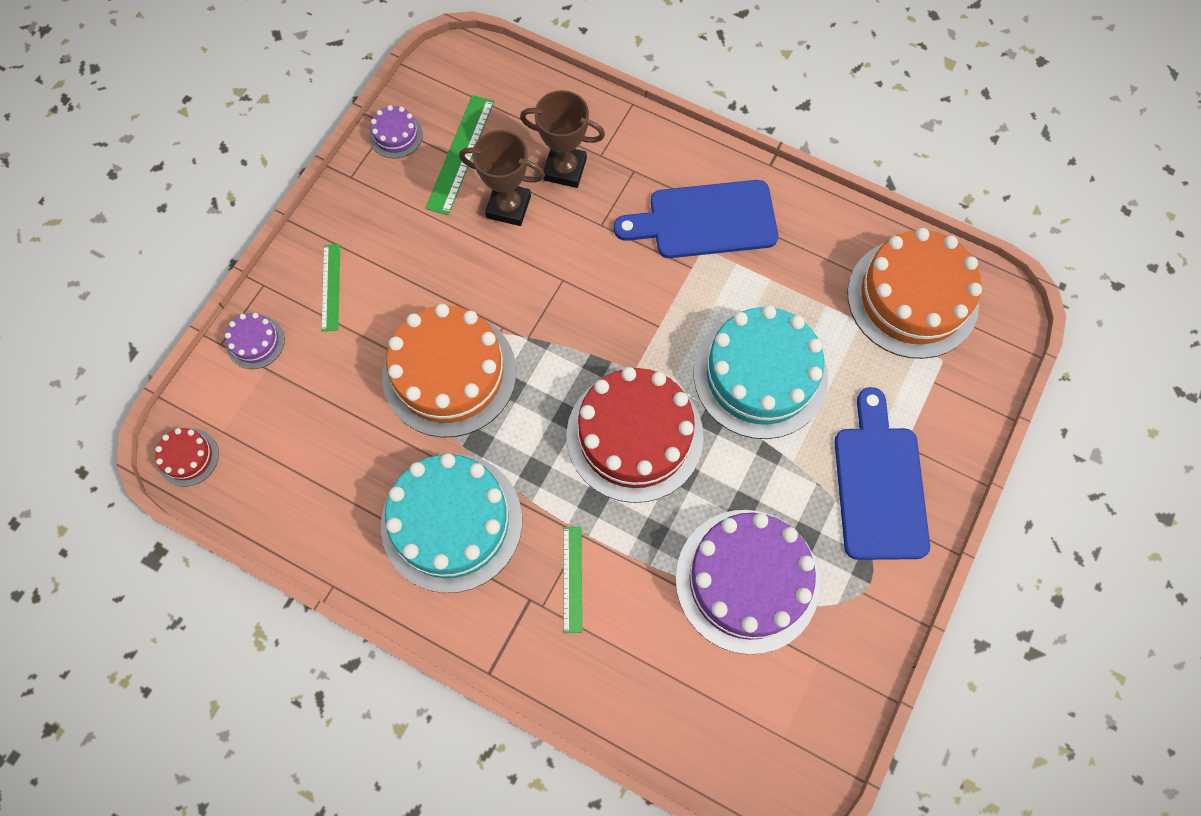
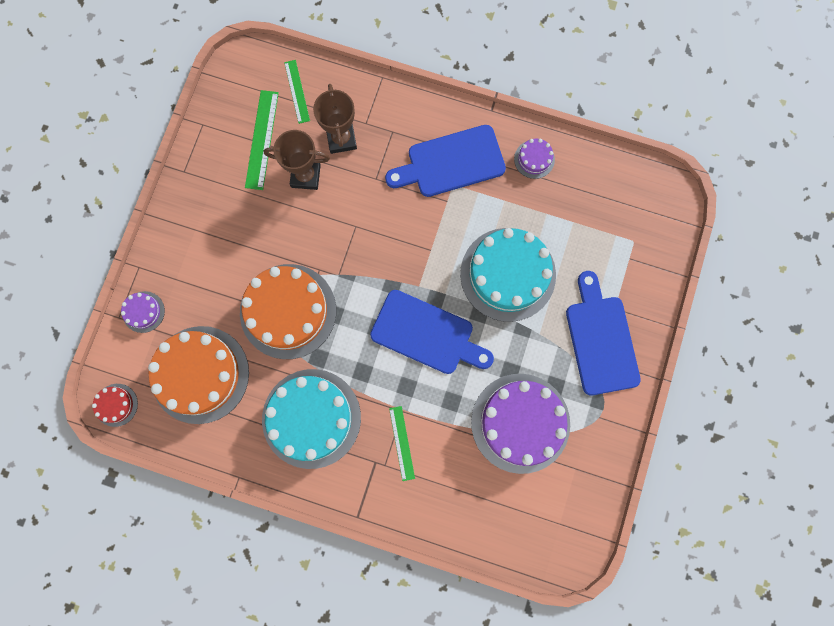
camera: 10 degrees left, 10 degrees up
green ruler [321,244,340,331] -> green ruler moved to [284,60,310,124]
purple cake [369,105,423,159] -> purple cake moved to [514,139,555,179]
brown trophy [520,90,605,188] -> brown trophy turned 75 degrees clockwise [313,84,357,154]
red cake [566,367,704,503] -> blue cutting board [370,290,494,374]
orange cake [847,228,982,359] -> orange cake moved to [148,326,249,424]

